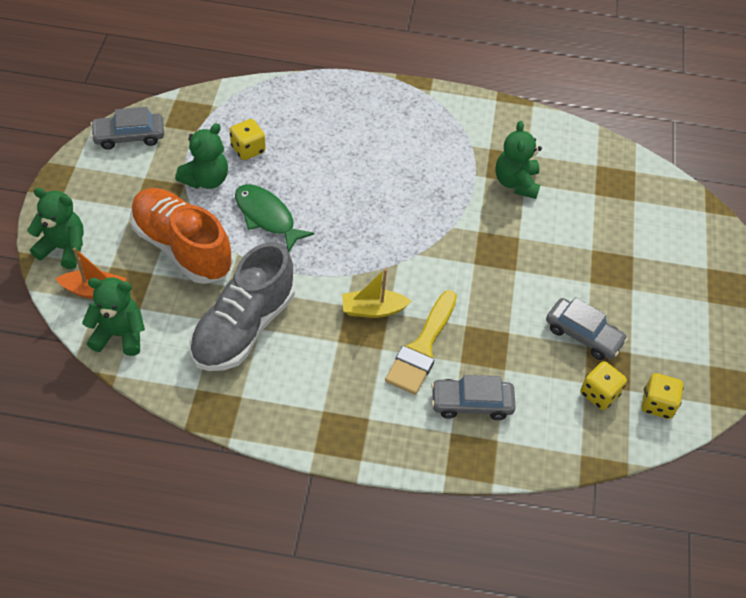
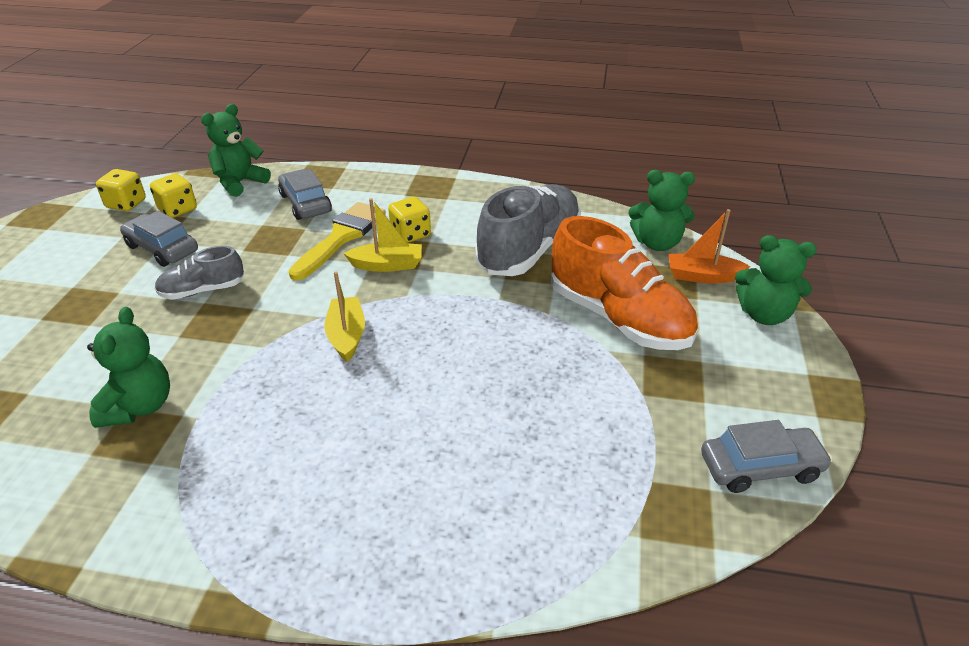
camera: 175 degrees left, 15 degrees down
green teddy bear [175,123,228,189] -> green teddy bear moved to [201,104,271,197]
yellow dice [230,119,266,160] -> yellow dice moved to [388,197,431,243]
green fish [235,184,315,252] -> none
grey car [431,375,516,420] -> grey car turned 120 degrees counterclockwise [278,169,332,220]
none -> grey shoe [155,246,244,300]
none -> yellow boat [324,272,365,362]

